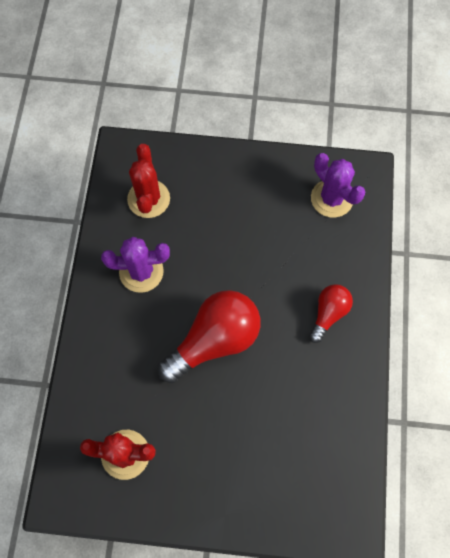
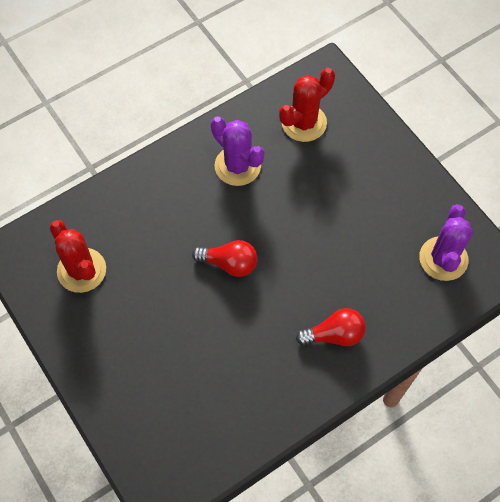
camera: 50 degrees right, 5 degrees down
red light bulb [158,290,260,383] -> red light bulb [192,240,257,277], size x0.55

